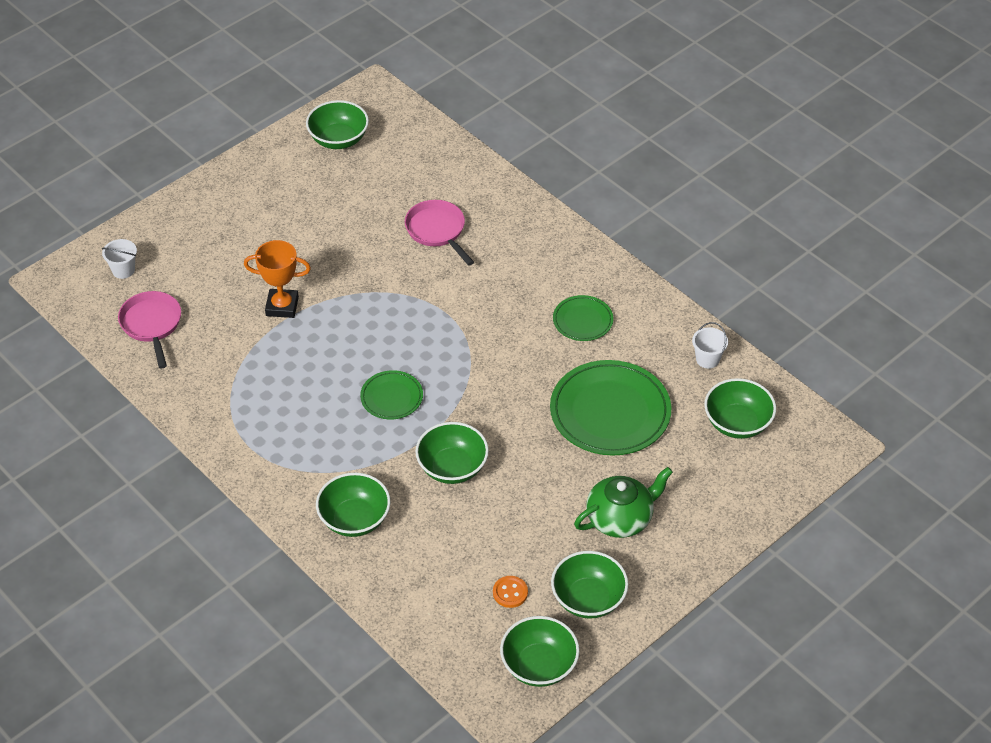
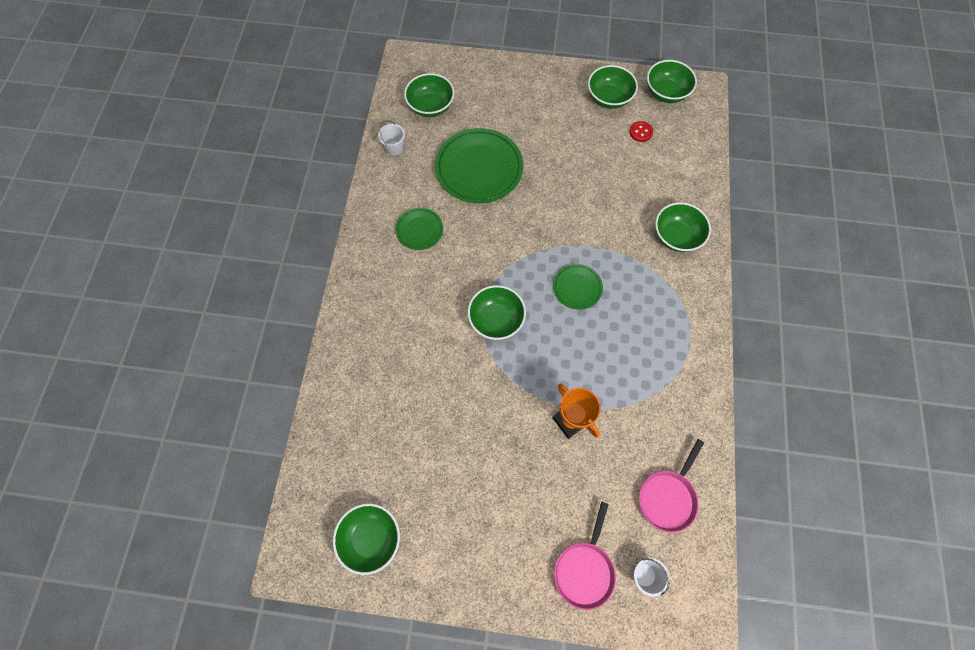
camera: 130 degrees left, 20 degrees up
pink pan [405,200,474,266] -> pink pan moved to [554,501,616,610]
green bowl [415,422,489,484] -> green bowl moved to [468,285,526,340]
orange button [493,576,528,608] -> red button [630,121,653,142]
green teapot [574,467,673,538] -> none

